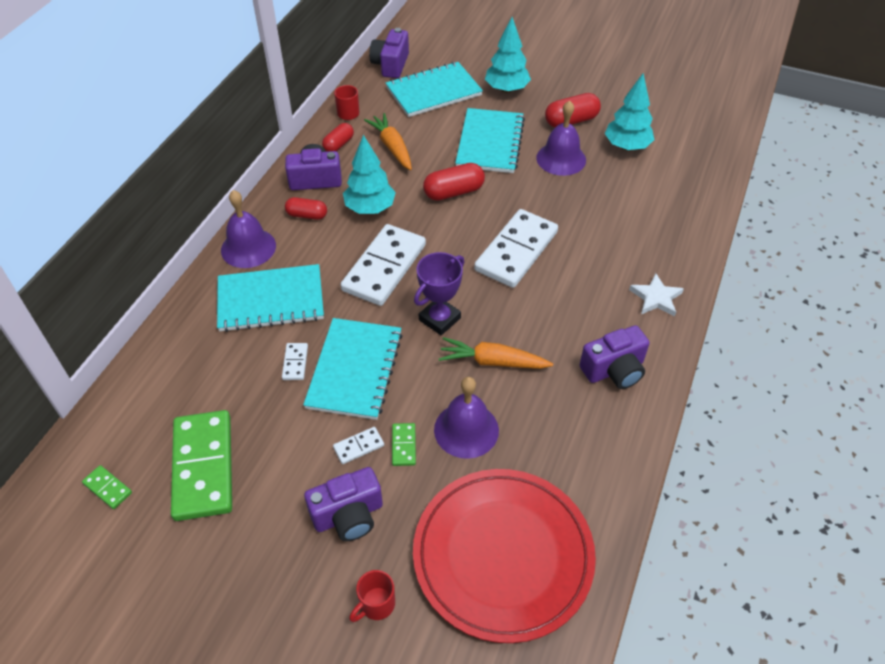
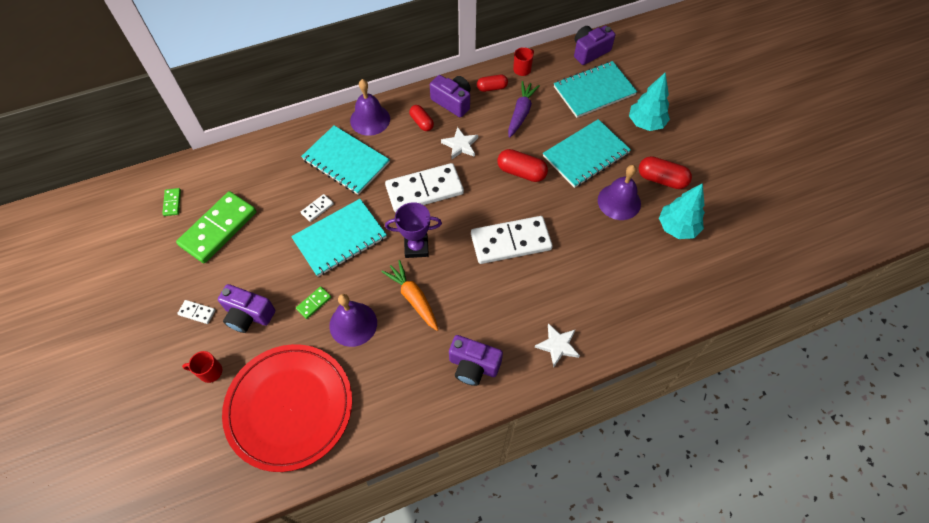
camera: 45 degrees right, 10 degrees up
white domino [333,427,384,464] -> white domino moved to [177,300,215,324]
turquoise tree [343,135,396,214] -> white star [441,127,478,159]
orange carrot [364,113,412,170] -> purple carrot [508,81,540,138]
turquoise notebook [386,62,483,117] -> turquoise notebook turned 45 degrees counterclockwise [554,61,637,118]

